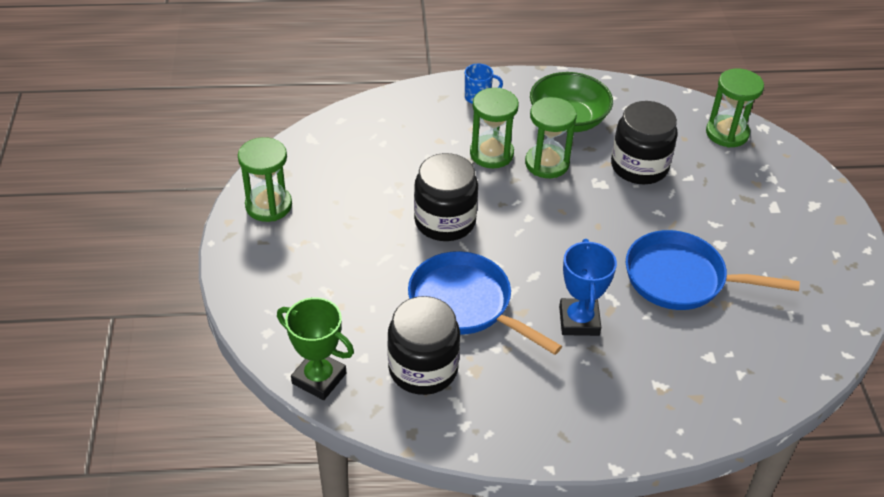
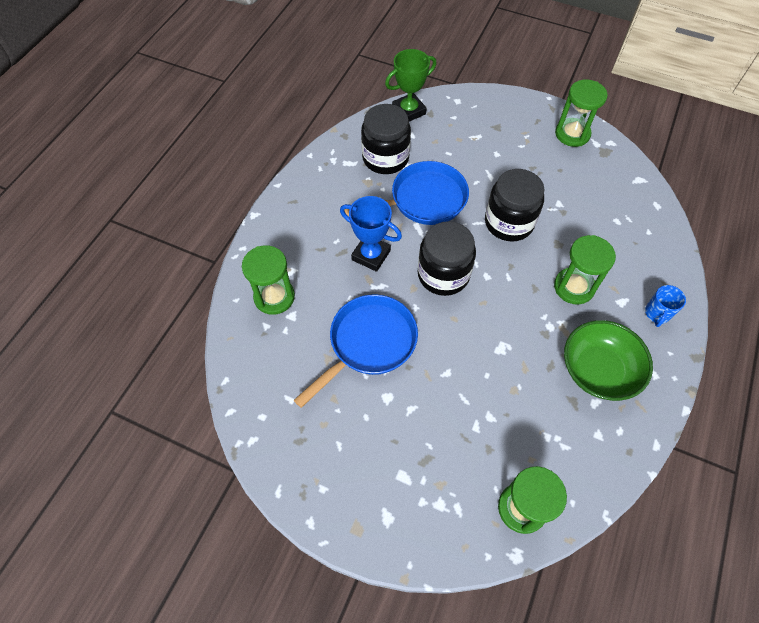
camera: 120 degrees right, 15 degrees up
green hourglass [525,97,577,178] -> green hourglass moved to [242,245,295,315]
black jar [611,101,678,184] -> black jar moved to [418,221,476,296]

